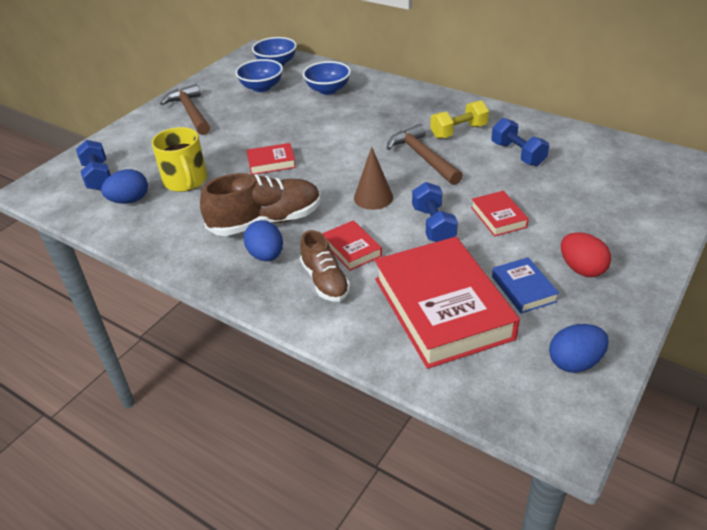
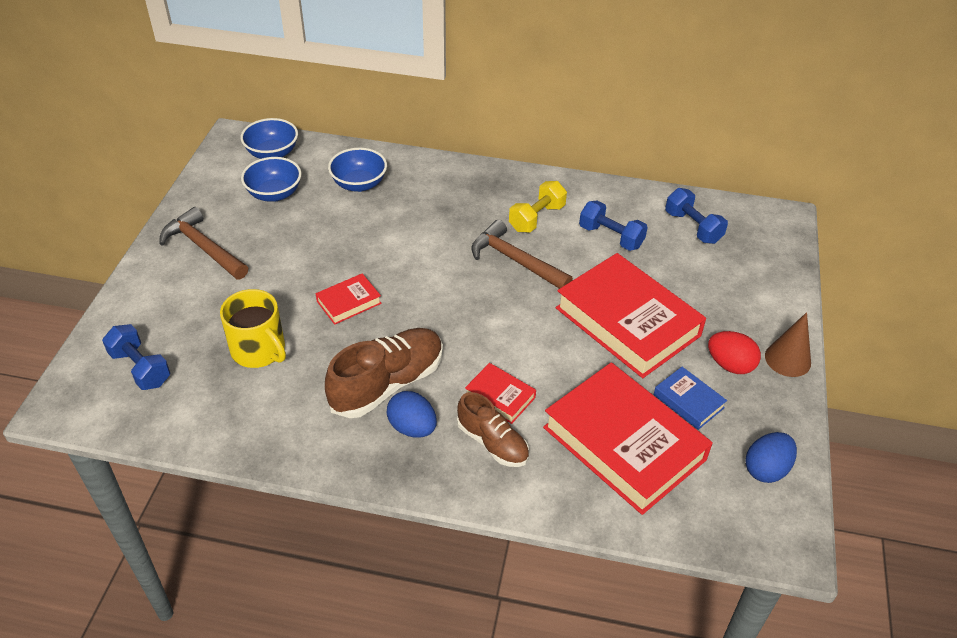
camera: 25 degrees left, 5 degrees up
blue egg [101,169,148,204] -> none
brown cone [354,147,393,210] -> brown cone moved to [765,312,811,377]
blue dumbbell [412,182,458,242] -> blue dumbbell moved to [665,188,728,244]
red book [471,191,529,237] -> red book [556,253,706,378], size x2.23

